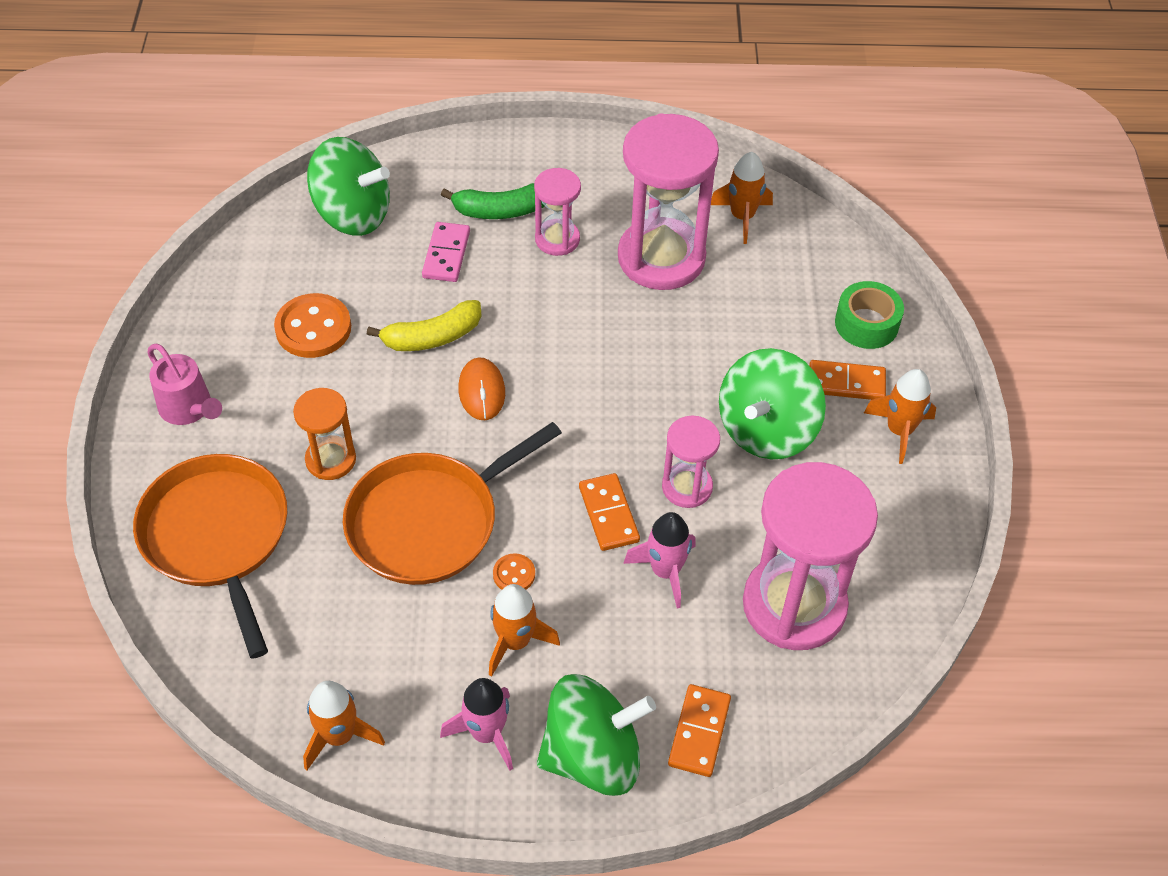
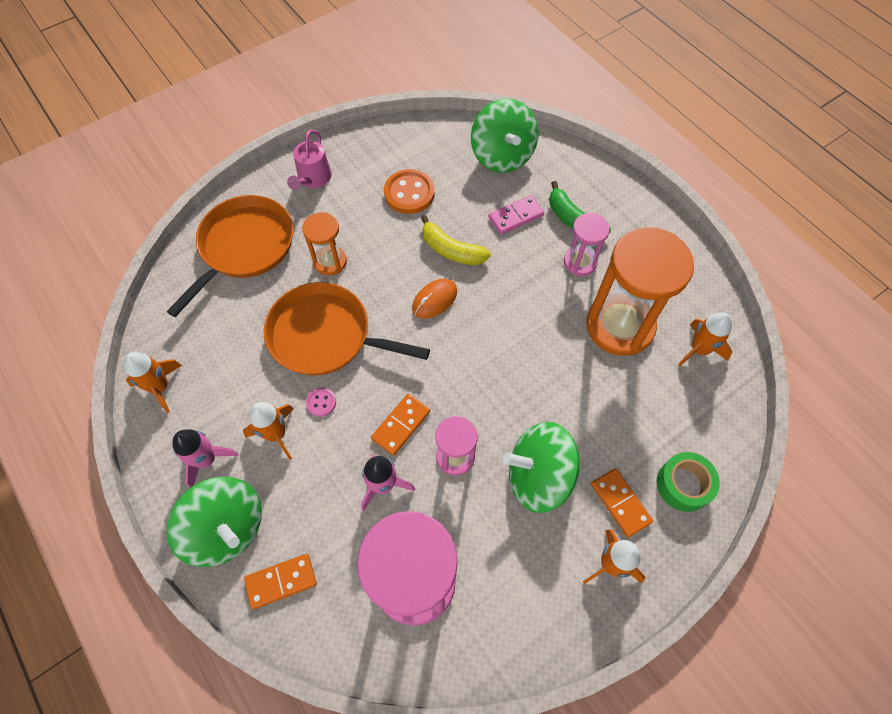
camera: 55 degrees right, 10 degrees up
orange button [493,553,535,590] -> pink button [306,388,336,417]
pink hourglass [618,113,719,290] -> orange hourglass [586,227,694,356]

